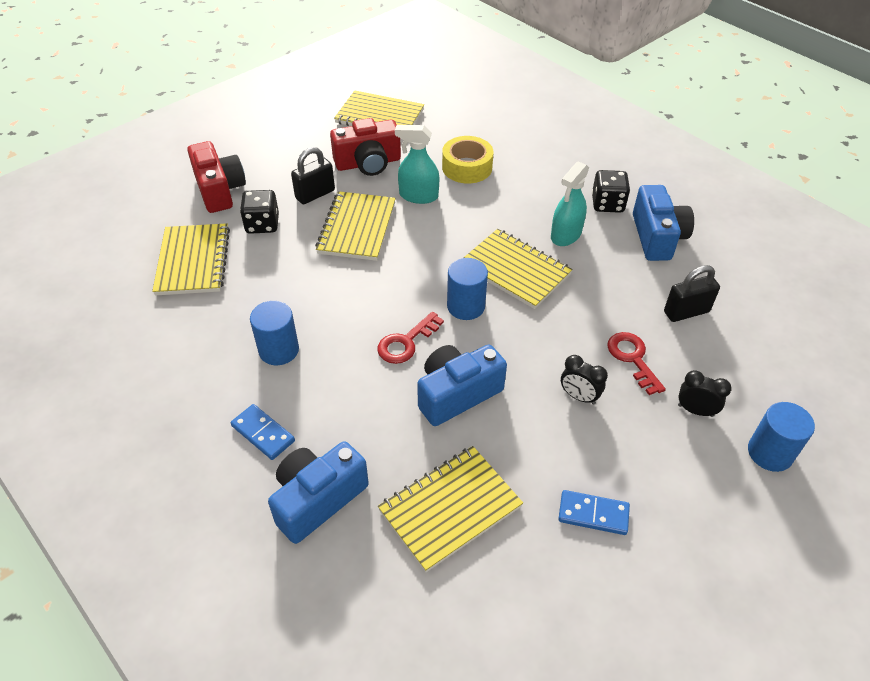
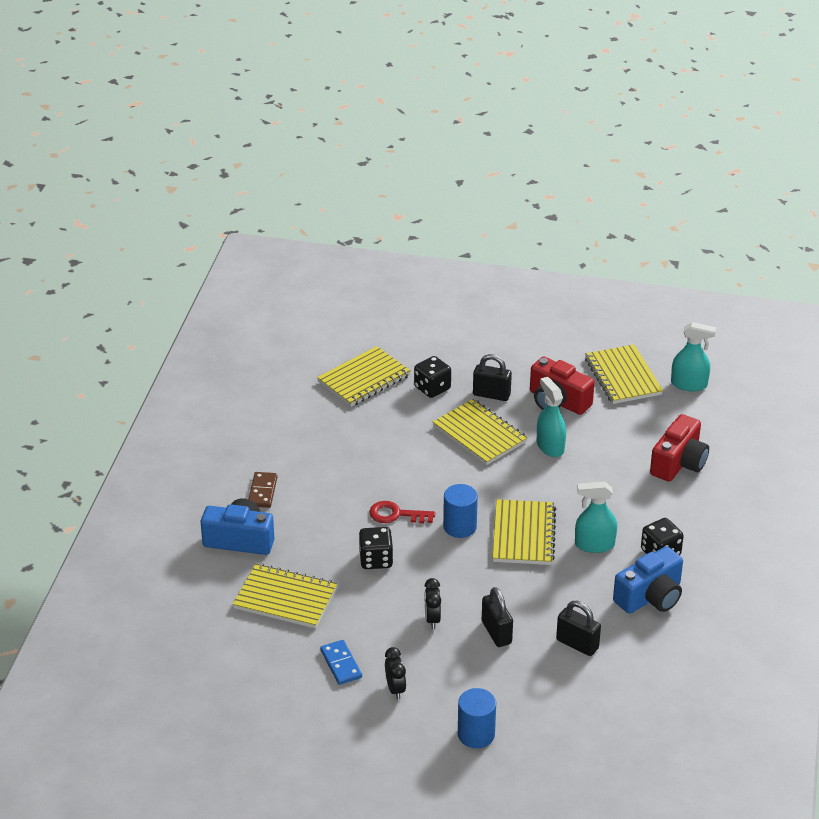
camera: 55 degrees right, 10 degrees down
red camera [187,141,246,213] -> red camera moved to [650,414,709,482]
blue domino [231,404,295,460] -> brown domino [248,472,278,508]
blue cylinder [250,301,299,365] -> none
yellow notebook [315,191,396,261] -> yellow notebook turned 75 degrees clockwise [433,399,528,465]
blue camera [417,344,507,426] -> black dice [359,527,393,569]
yellow tape [442,136,494,183] -> none
red key [607,332,666,395] -> black padlock [482,587,513,647]
black clock [678,370,732,417] -> black clock moved to [385,647,406,699]
none -> turquoise spray bottle [671,322,716,391]

